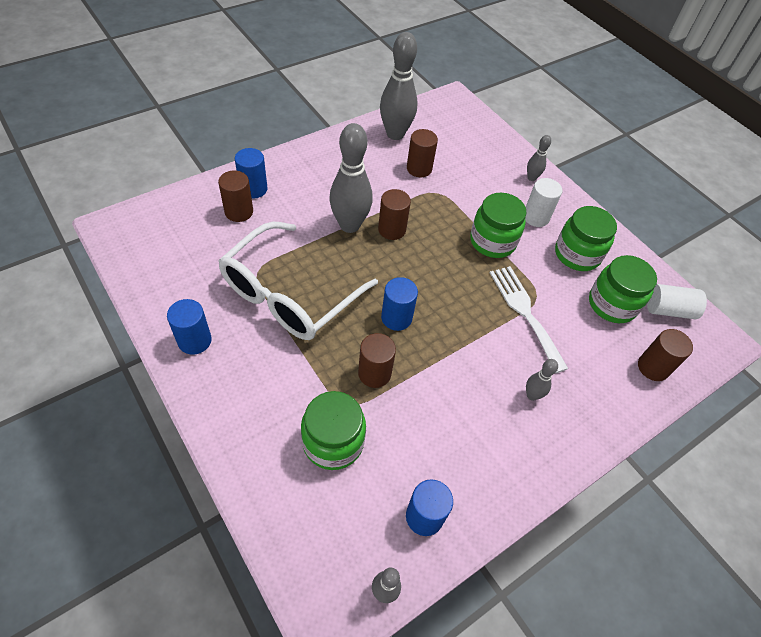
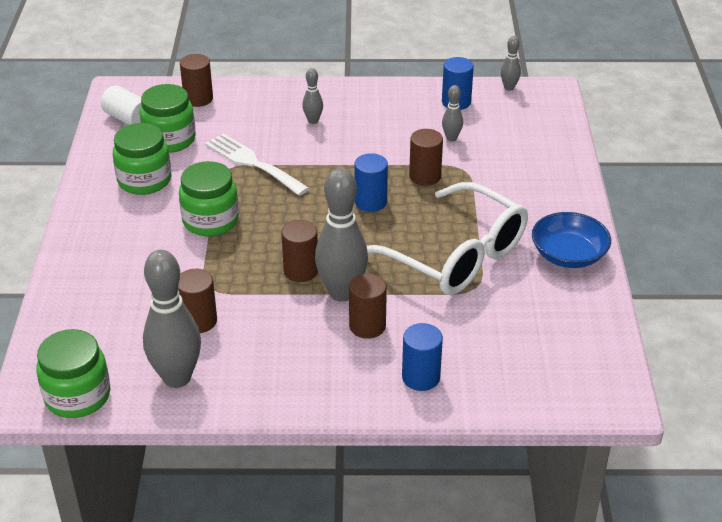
camera: 140 degrees left, 15 degrees down
blue cylinder [167,299,212,355] -> blue bowl [532,212,611,268]
brown cylinder [218,171,253,222] -> brown cylinder moved to [349,274,387,339]
white glasses [218,222,378,340] -> white glasses turned 60 degrees clockwise [367,182,528,295]
green jar [301,391,366,470] -> green jar moved to [36,329,110,418]
white fork [490,266,568,373] -> white fork turned 120 degrees clockwise [205,133,309,196]
white cylinder [525,178,562,227] -> none
grey bowling pin [527,135,551,181] -> grey bowling pin moved to [442,85,463,141]

